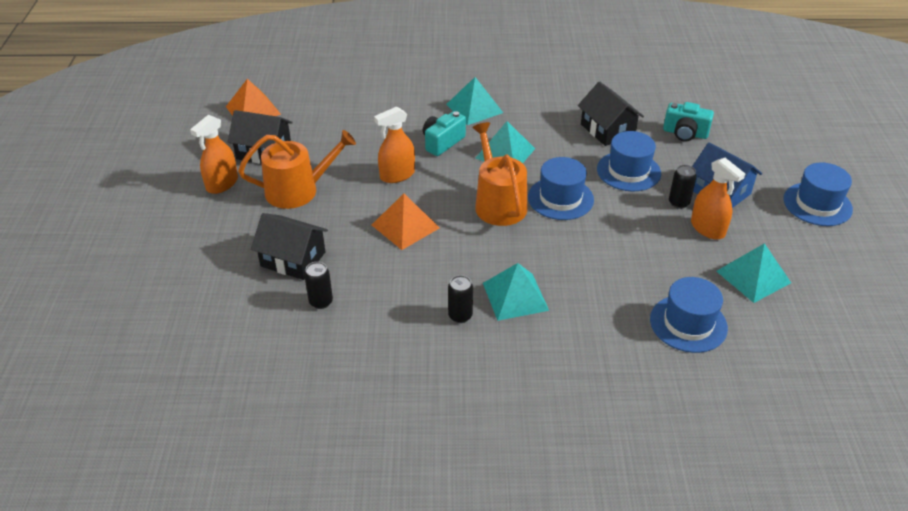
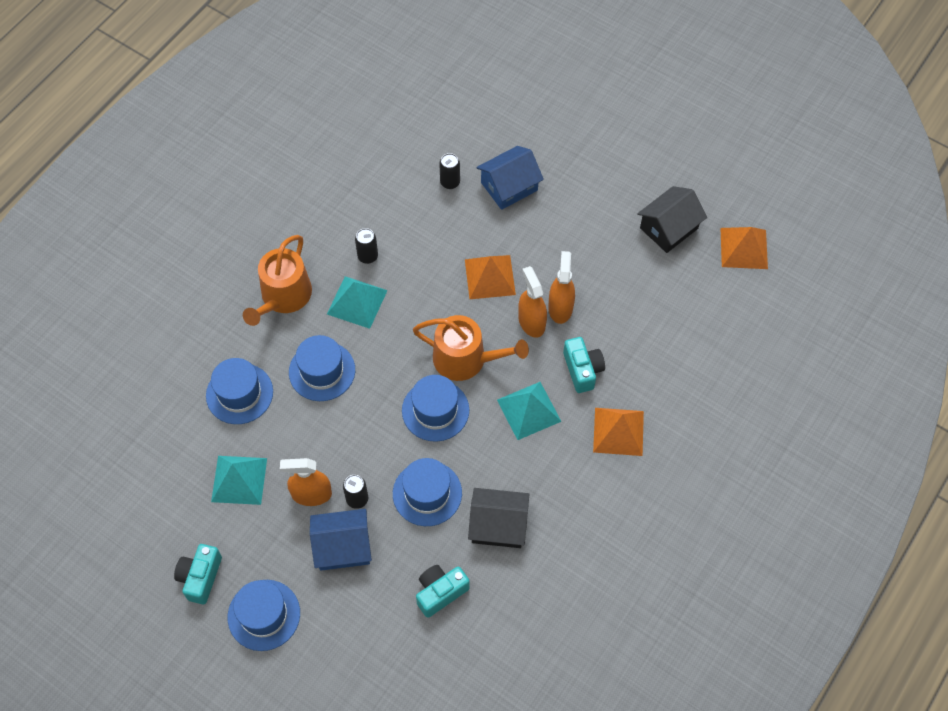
camera: 125 degrees right, 20 degrees up
orange spray bottle [190,115,238,194] -> orange spray bottle moved to [518,266,547,338]
orange watering can [238,130,356,209] -> orange watering can moved to [243,235,312,326]
black house [251,213,328,280] -> blue house [476,146,544,210]
turquoise pyramid [446,77,503,125] -> orange pyramid [593,408,644,456]
none -> turquoise camera [174,544,222,604]
none -> blue hat [289,335,355,401]

